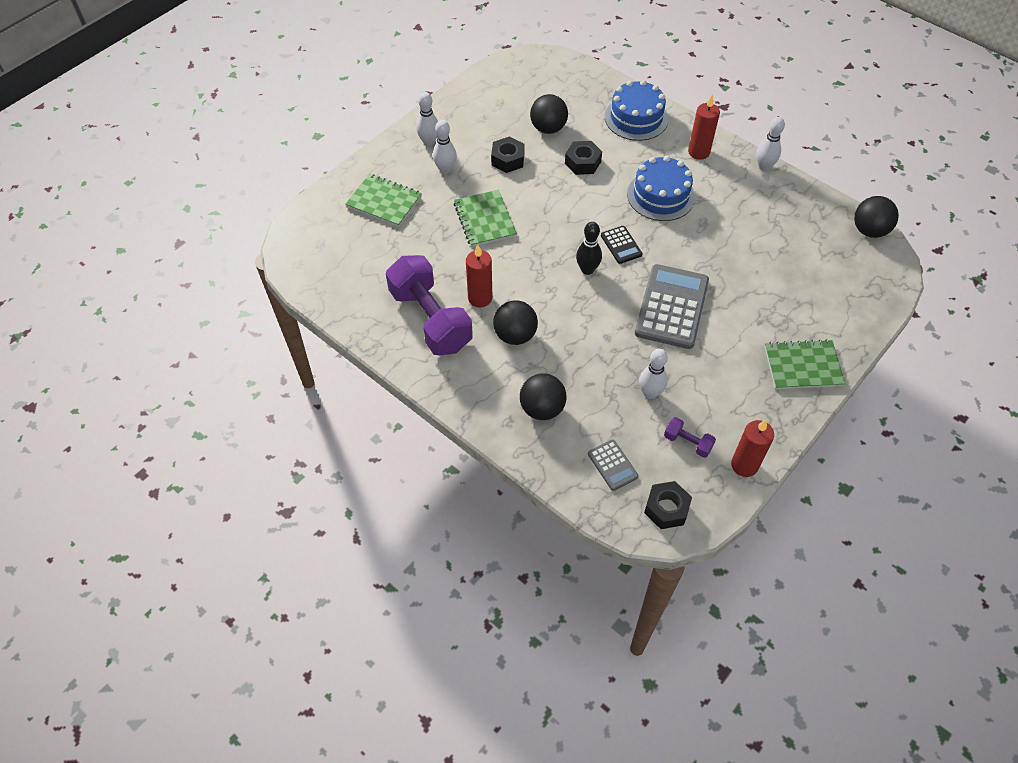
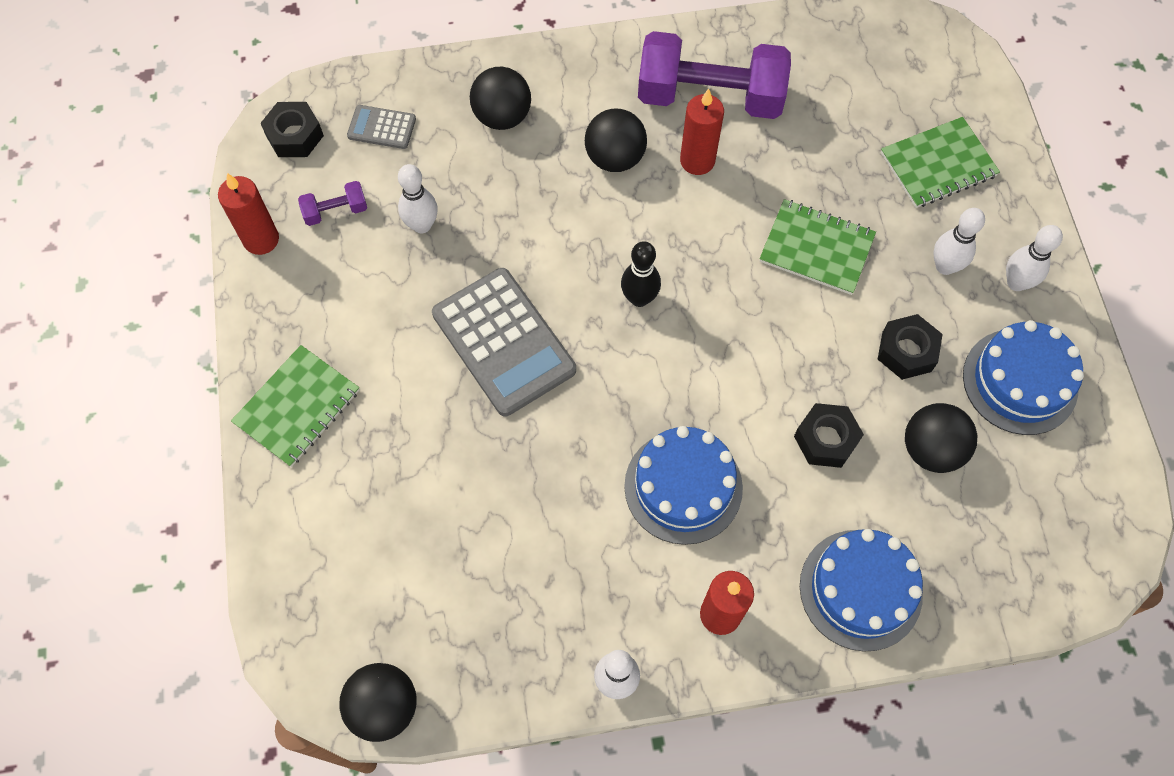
camera: 130 degrees right, 10 degrees up
black calculator [601,226,642,264] -> none
none -> blue cake [963,320,1084,435]

